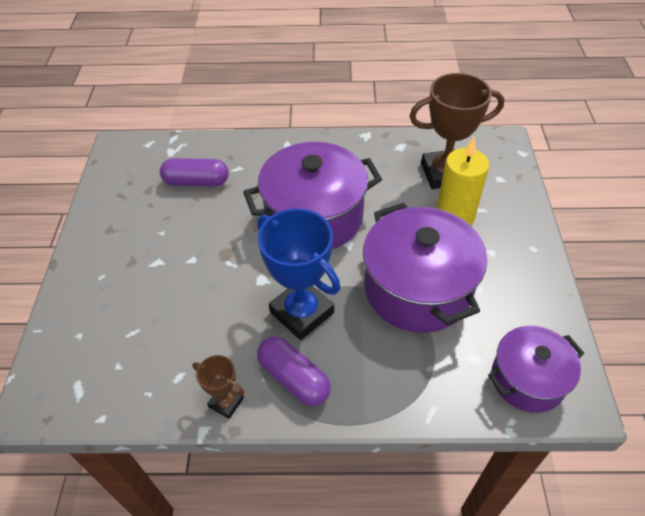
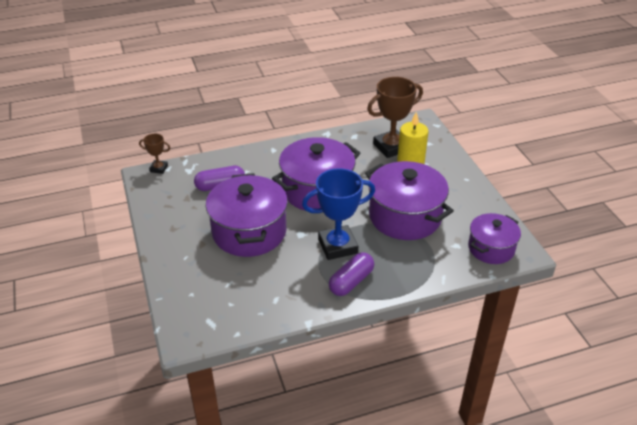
camera: 20 degrees left, 10 degrees down
brown trophy [192,355,244,419] -> brown trophy moved to [139,134,170,174]
blue trophy [257,208,340,340] -> blue trophy turned 45 degrees counterclockwise [302,168,375,260]
purple capsule [257,336,331,406] -> purple capsule turned 75 degrees counterclockwise [329,252,374,296]
none -> purple pot [206,173,288,257]

